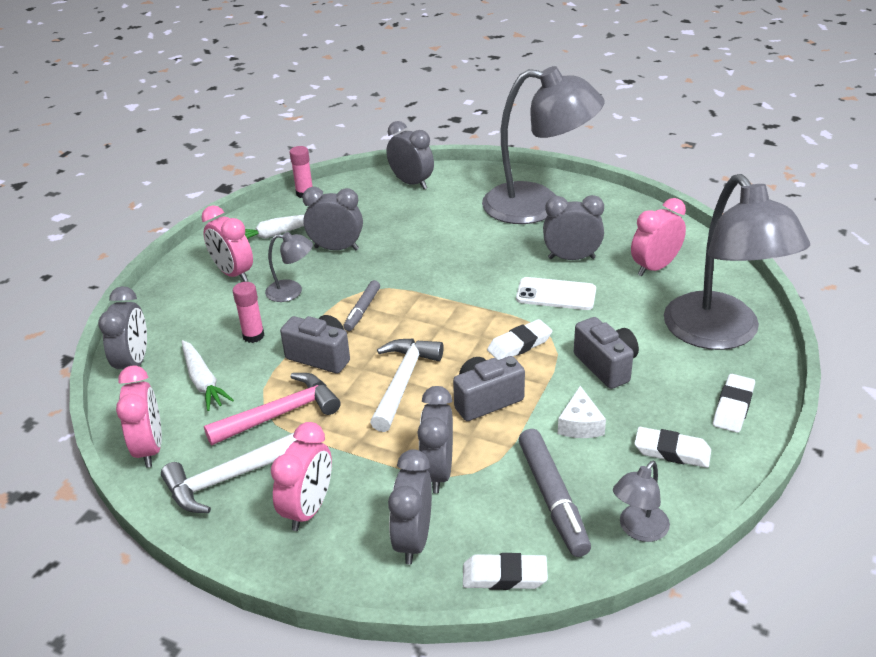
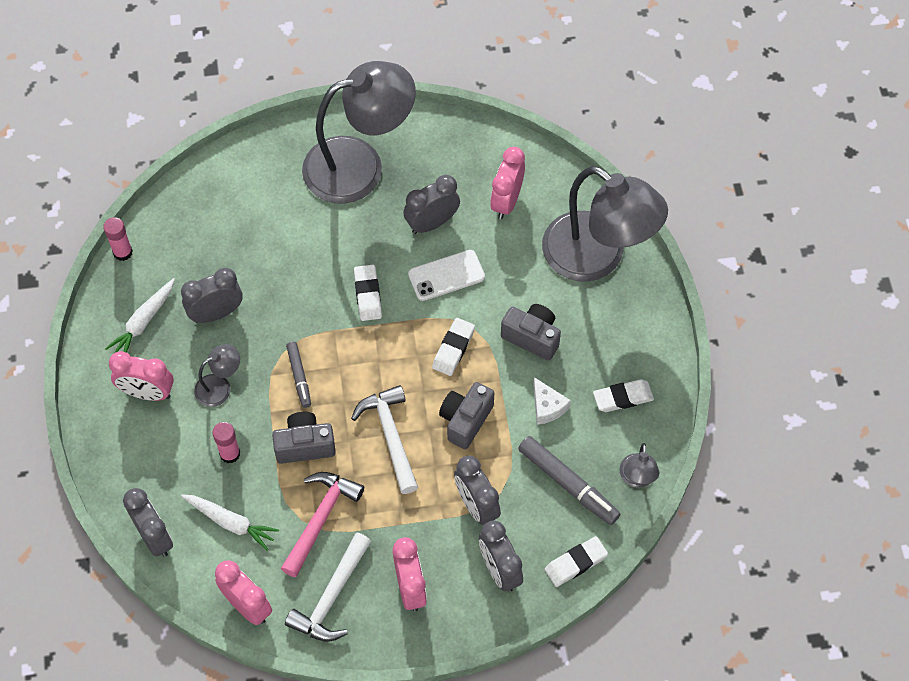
camera: 35 degrees left, 25 degrees up
grey clock [387,121,434,189] -> none
white eraser [713,374,755,433] -> white eraser moved to [354,265,382,321]

